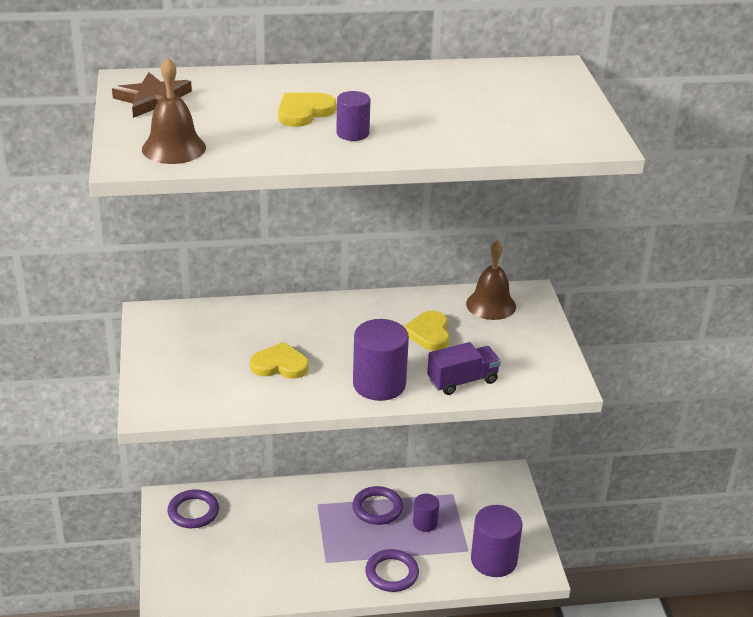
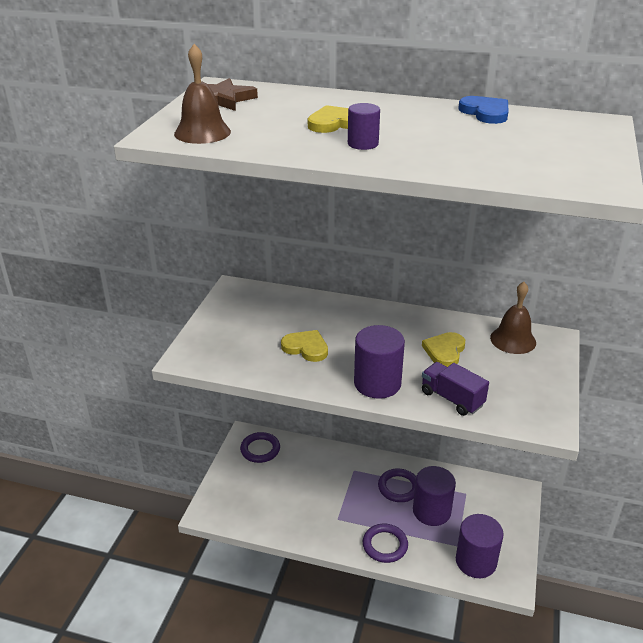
camera: 25 degrees right, 0 degrees up
purple cylinder [413,494,439,532] -> purple cylinder [413,466,456,526], size x1.82
purple truck [427,342,501,395] -> purple truck turned 135 degrees counterclockwise [422,362,489,416]
none -> blue heart [458,96,509,124]

